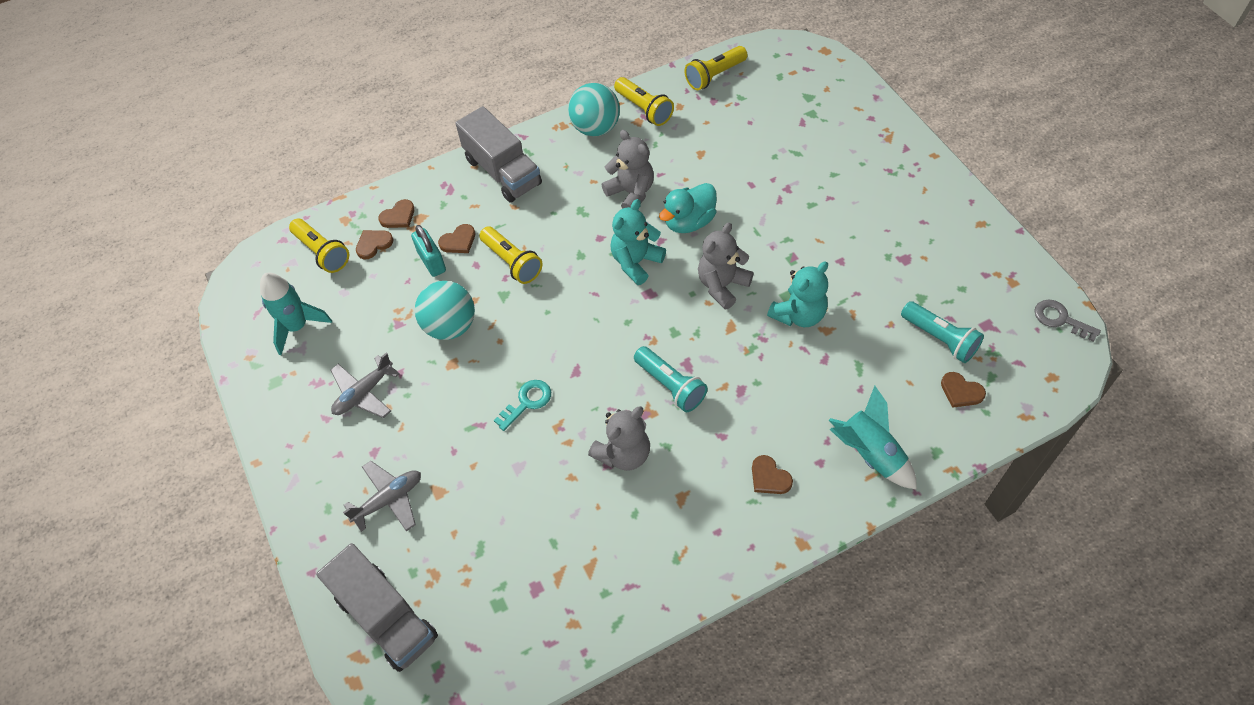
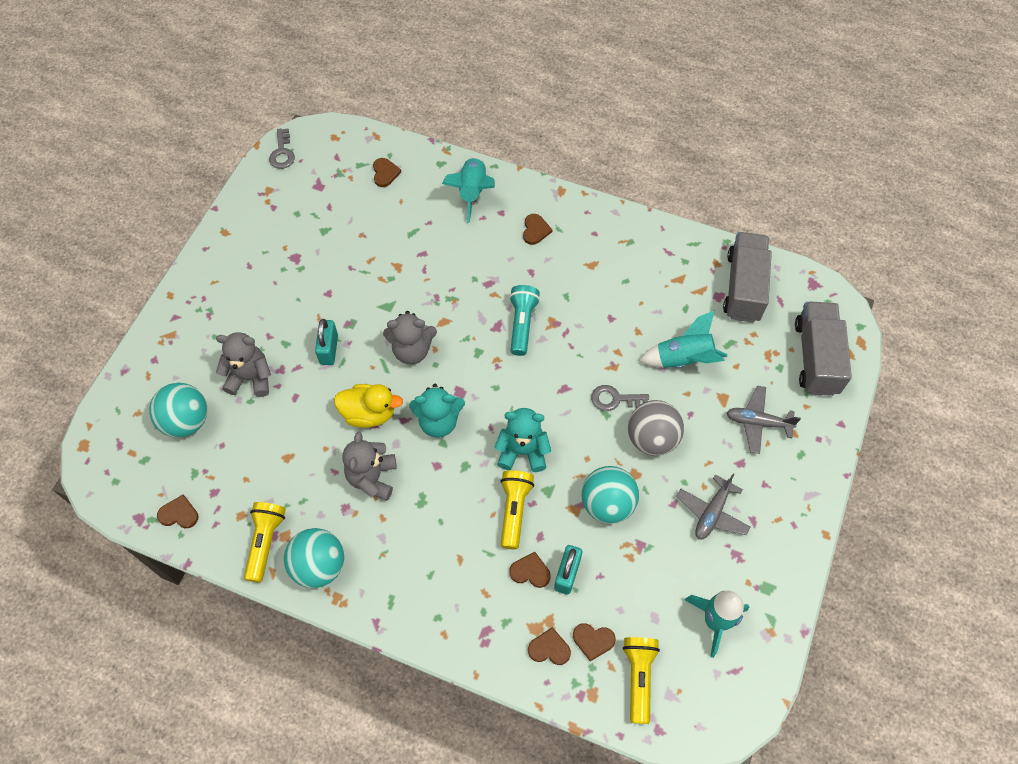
camera: 135 degrees left, 5 degrees up
grey plane [331,353,400,418] -> grey plane turned 120 degrees clockwise [676,473,751,539]
grey truck [456,106,542,203] -> grey truck moved to [723,232,772,322]
turquoise key [494,380,551,431] -> grey key [591,385,649,411]
grey teddy bear [588,406,650,471] -> grey teddy bear moved to [216,332,271,397]
turquoise duck [659,183,717,233] -> yellow duck [334,384,403,428]
yellow flashlight [684,46,748,90] -> brown heart [157,495,198,528]
turquoise teddy bear [767,261,828,327] -> turquoise teddy bear moved to [494,408,551,472]
turquoise flashlight [901,301,984,363] -> none
none -> turquoise ball [149,383,207,438]
none -> turquoise padlock [315,319,338,365]
none -> grey ball [628,400,684,456]
none -> turquoise rocket [639,310,727,368]

